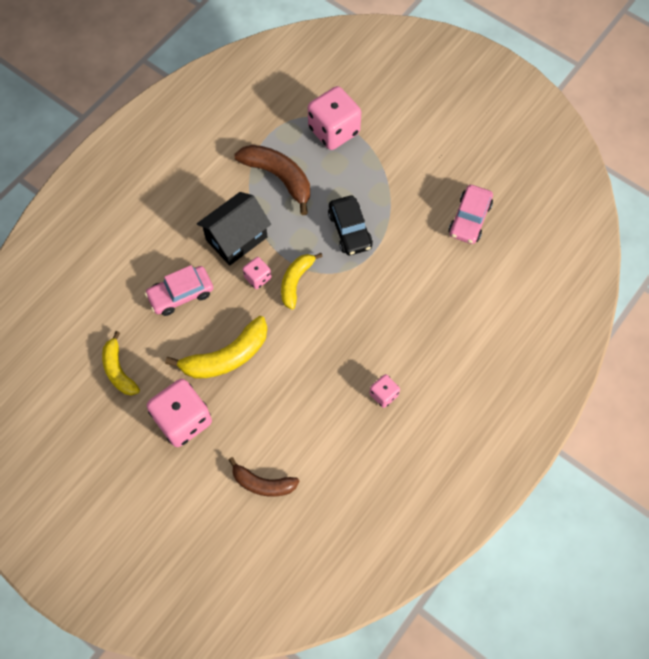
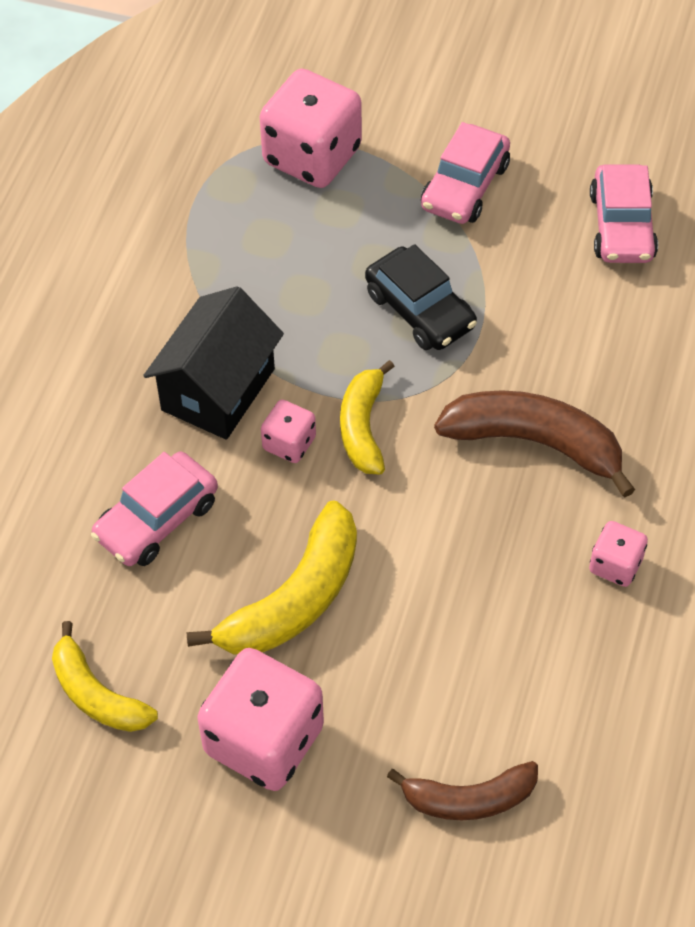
camera: 20 degrees left, 10 degrees down
brown banana [234,145,310,215] -> brown banana moved to [434,390,635,497]
none -> pink car [421,122,510,224]

